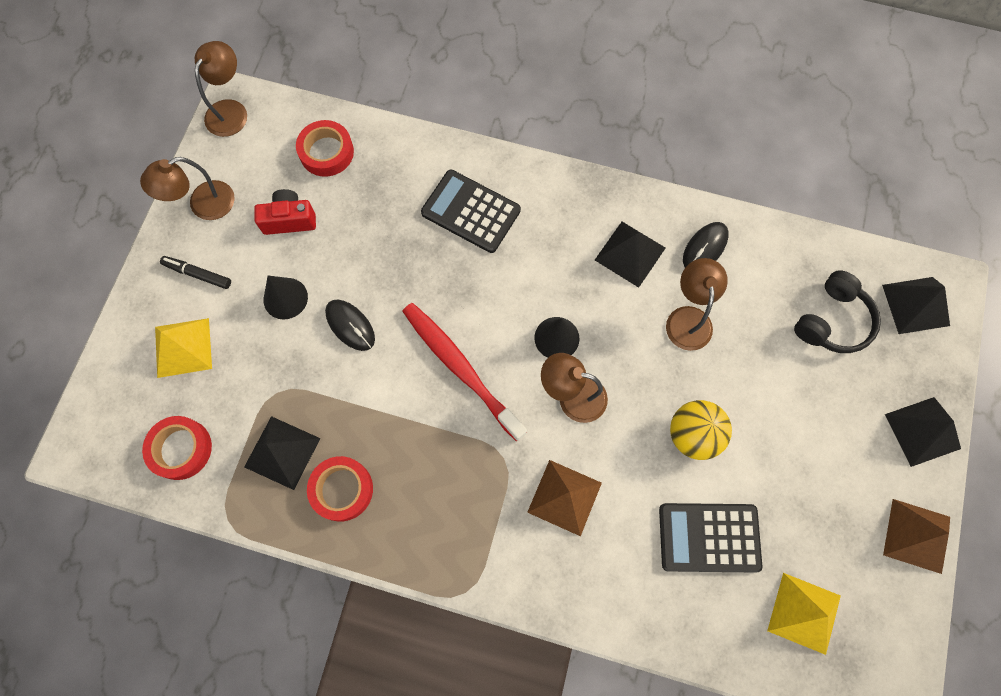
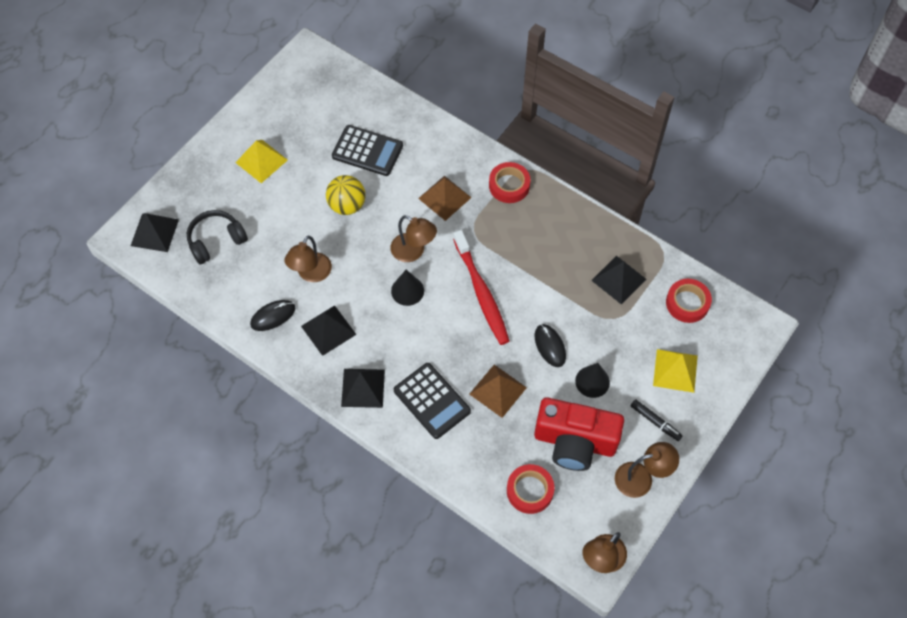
camera: 160 degrees left, 10 degrees down
red camera [254,189,316,235] -> red camera [534,397,624,471], size x1.87
red tape [307,456,373,522] -> red tape moved to [489,162,531,203]
yellow pyramid [767,573,841,655] -> yellow pyramid moved to [235,140,288,183]
brown pyramid [883,499,950,574] -> brown pyramid moved to [469,365,527,418]
black pyramid [885,397,961,467] -> black pyramid moved to [341,369,385,408]

